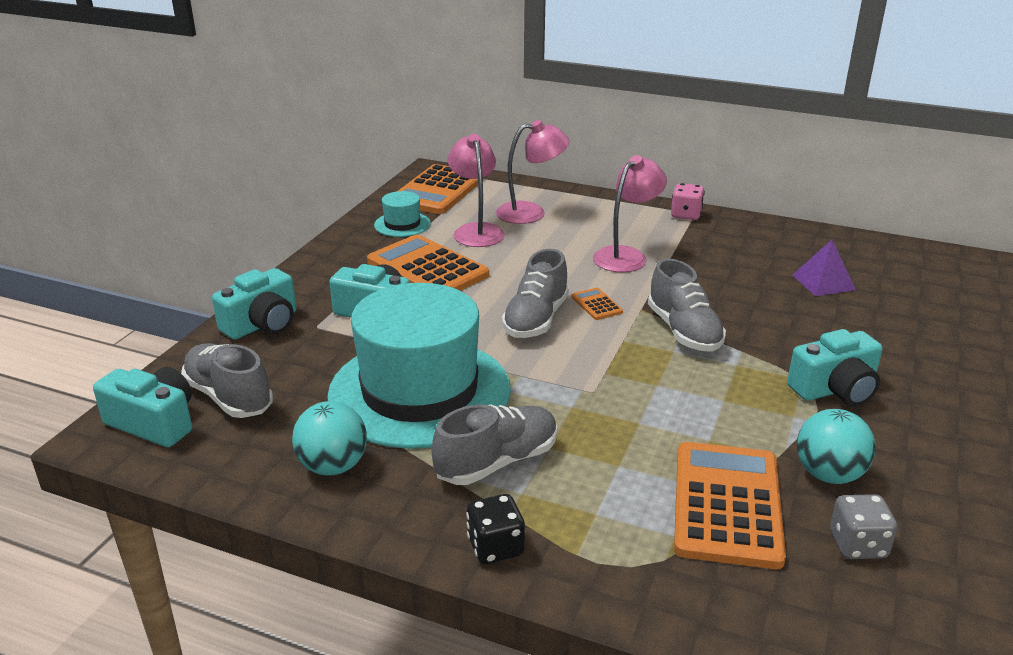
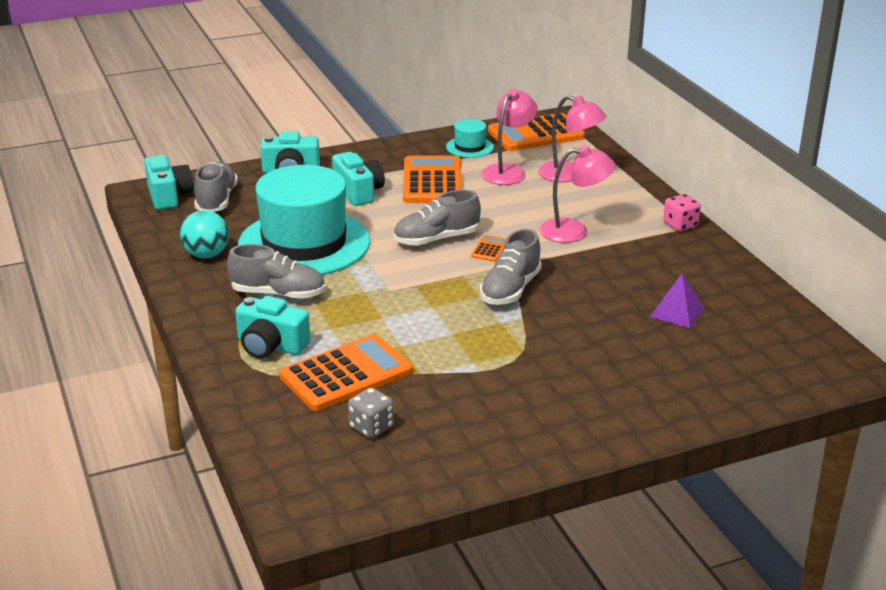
camera: 45 degrees right, 0 degrees up
black dice [466,494,525,564] -> none
turquoise camera [787,329,883,407] -> turquoise camera moved to [235,296,310,359]
turquoise ball [797,409,876,484] -> none

